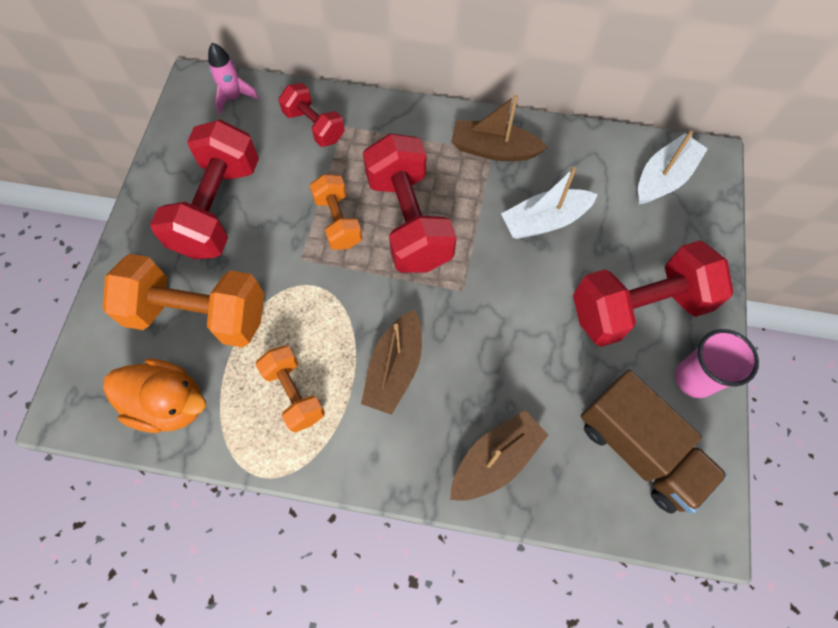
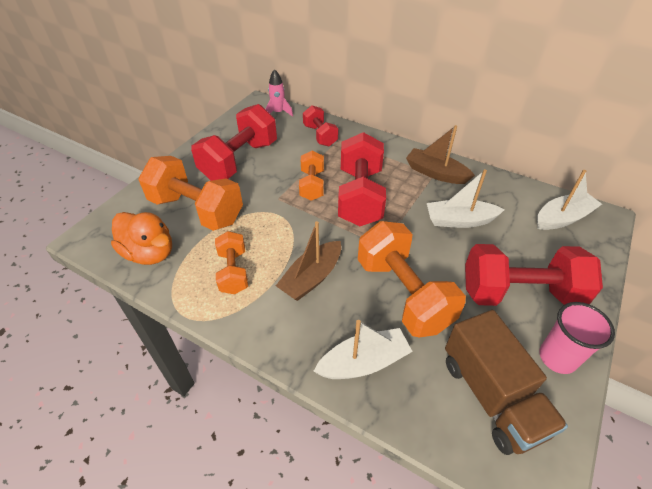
camera: 20 degrees right, 20 degrees down
brown boat [450,410,548,501] -> white boat [313,320,413,379]
none -> orange dumbbell [358,221,466,337]

